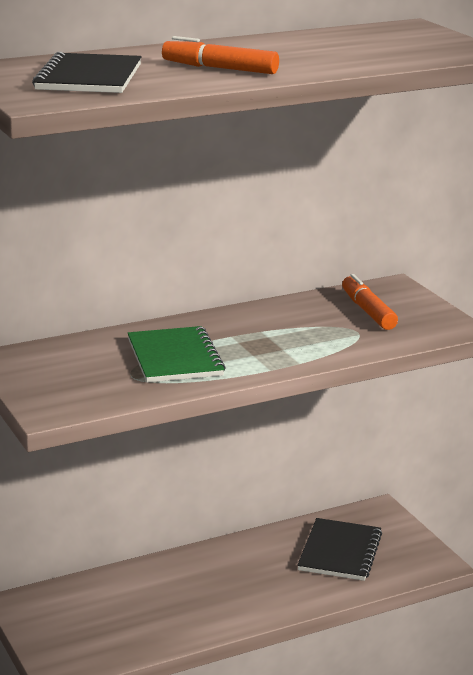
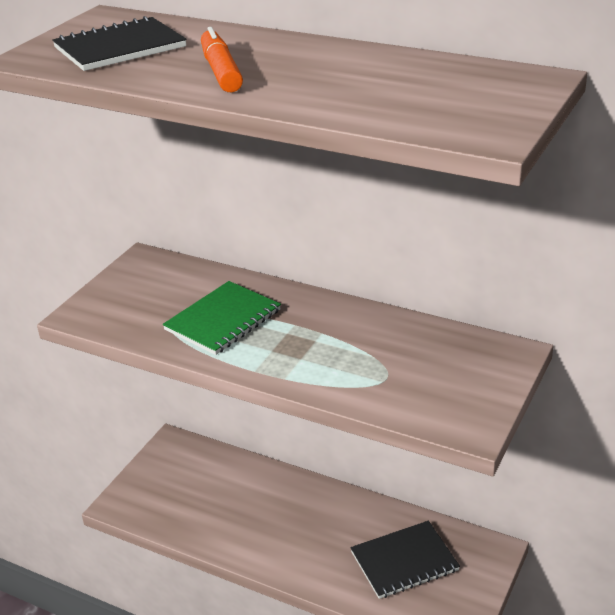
camera: 55 degrees right, 10 degrees up
orange marker [342,274,398,330] -> none

